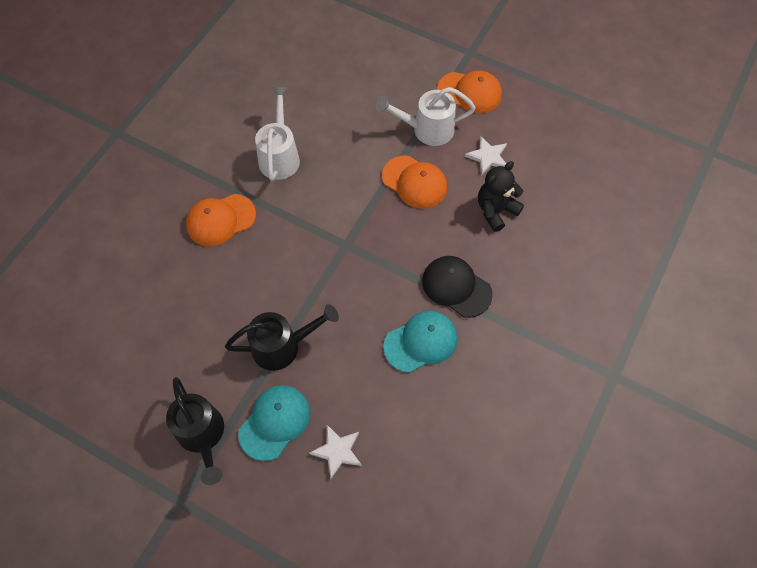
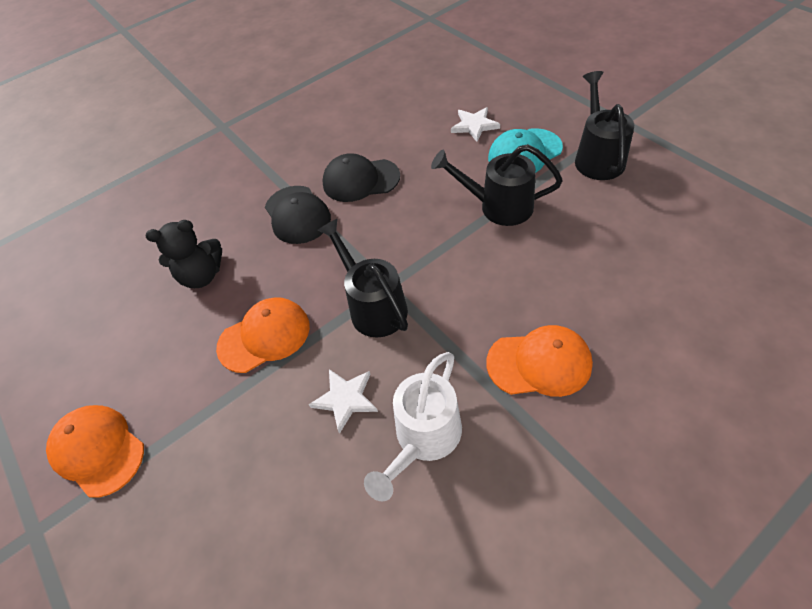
camera: 150 degrees left, 10 degrees down
white watering can [376,87,475,146] -> none
orange cap [382,156,447,209] -> orange cap turned 90 degrees clockwise [216,297,310,373]
turquoise cap [383,311,457,373] -> black cap [322,153,400,202]
white star [464,136,507,176] -> white star moved to [309,369,378,434]
none -> black watering can [317,219,408,338]

